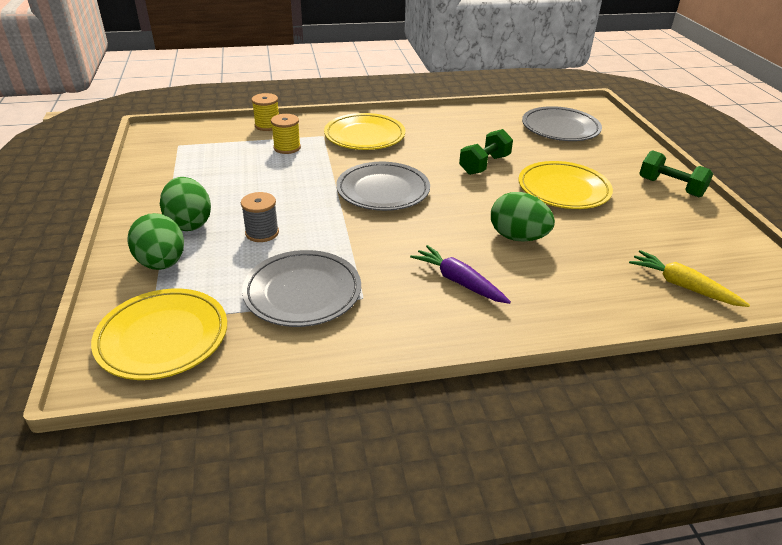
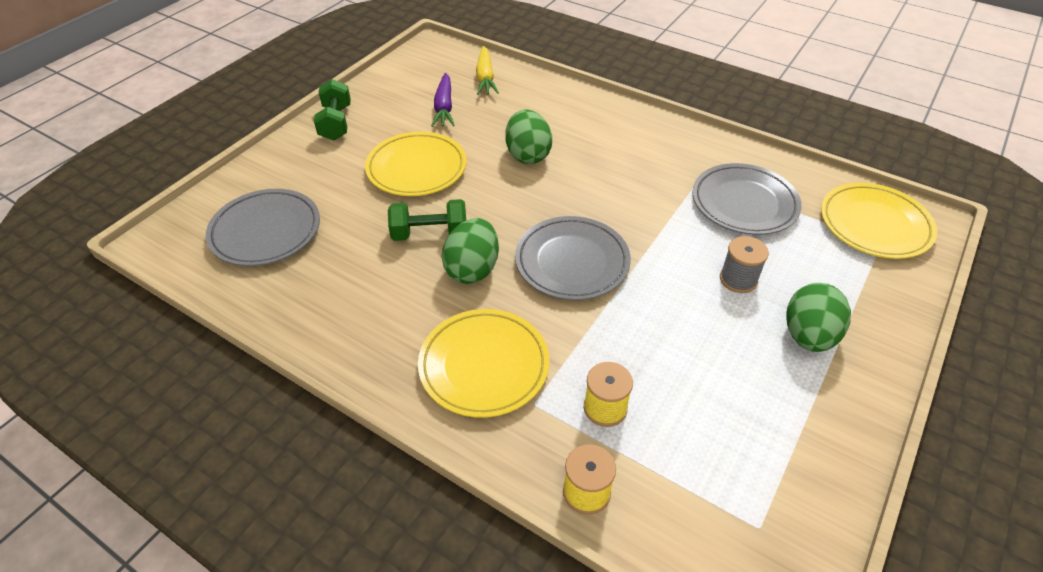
camera: 135 degrees left, 10 degrees up
green egg [127,213,184,270] -> green egg moved to [442,218,499,284]
purple carrot [410,245,511,304] -> purple carrot moved to [431,73,455,127]

